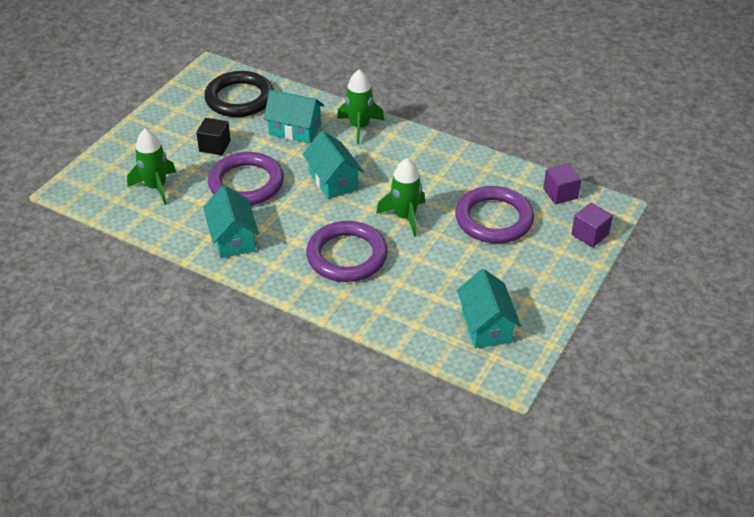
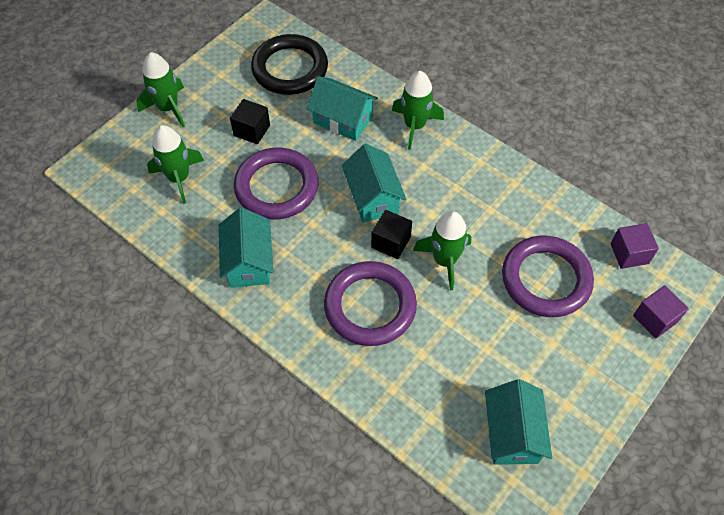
camera: 10 degrees right, 15 degrees up
none -> green rocket [137,52,185,127]
none -> black cube [371,210,412,259]

